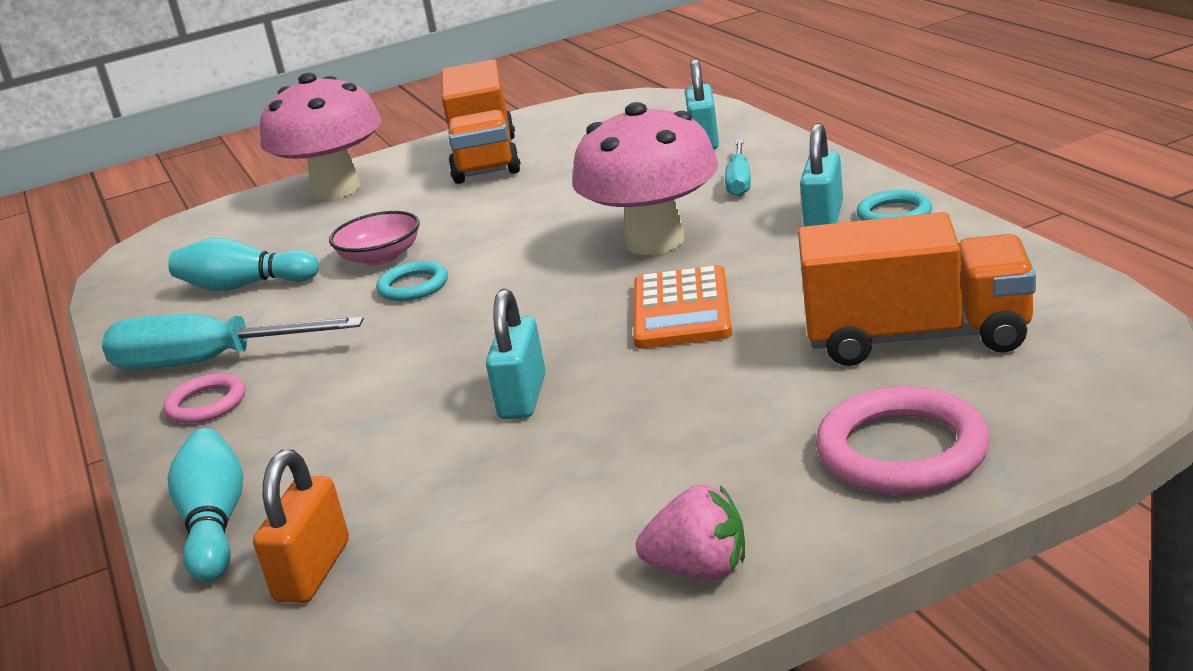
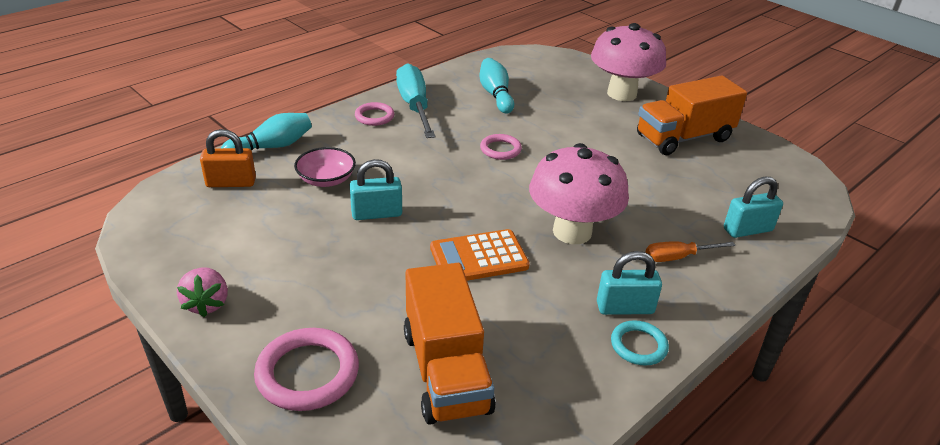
camera: 65 degrees right, 10 degrees up
pink bowl [329,211,420,266] -> pink bowl moved to [294,147,356,187]
turquoise ring [376,261,448,301] -> pink ring [480,134,522,160]
turquoise screwdriver [725,140,751,196] -> orange screwdriver [646,241,735,262]

